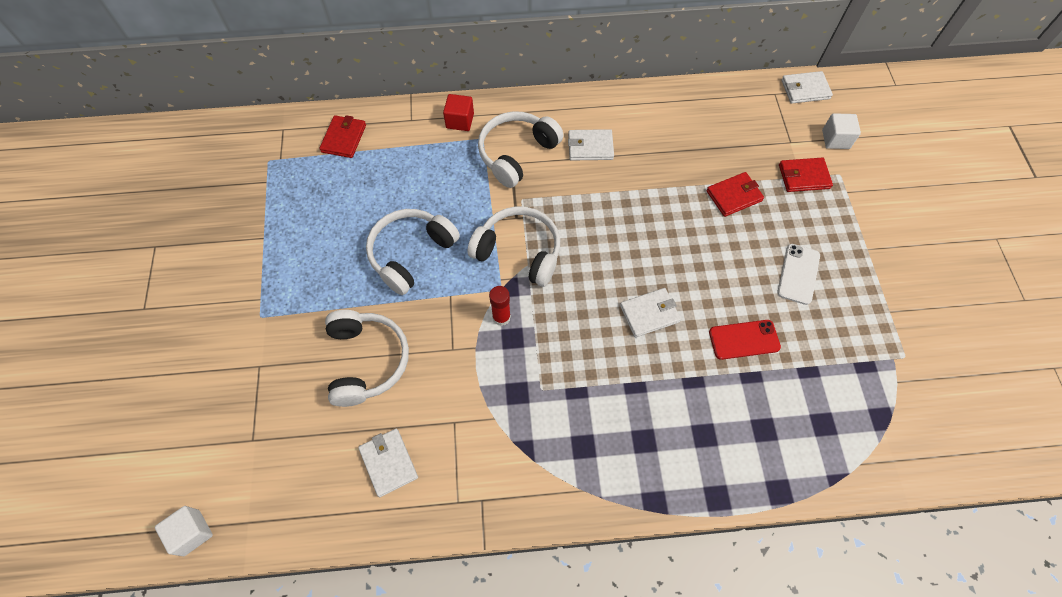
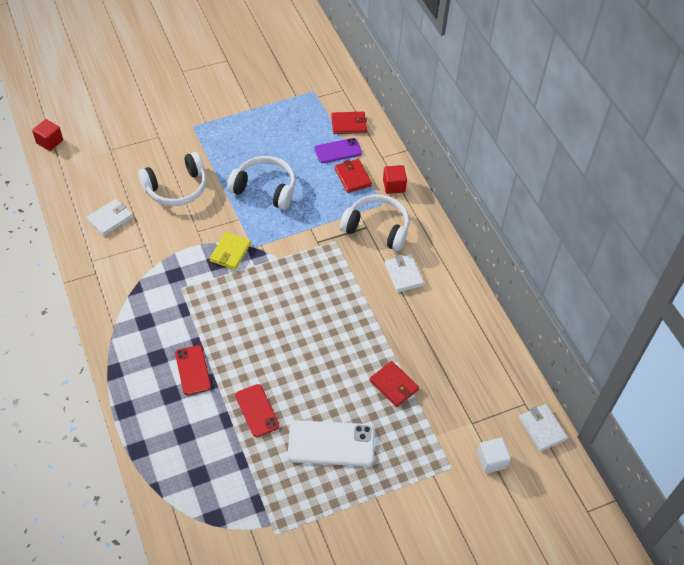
camera: 70 degrees right, 10 degrees down
white cube [155,506,213,556] -> red cube [32,119,63,151]
white headphones [467,206,560,287] -> none
red glue stick [489,286,511,326] -> yellow wallet [210,232,251,270]
white wallet [620,288,681,337] -> none
white phone [777,244,820,305] -> white phone [288,420,374,466], size x1.54
red wallet [779,157,833,192] -> red wallet moved to [335,159,372,193]
none -> red phone [175,345,211,395]
none -> purple phone [315,138,362,163]

